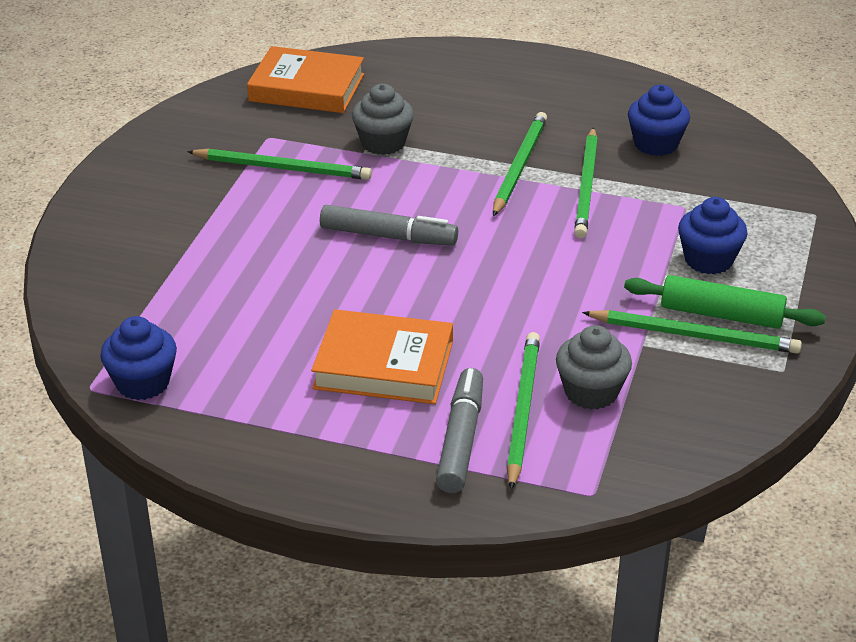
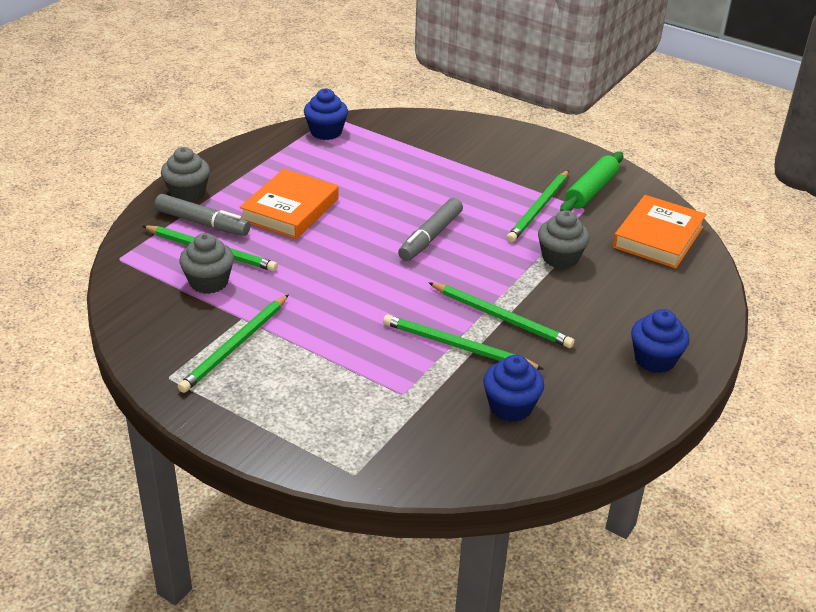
camera: 105 degrees right, 0 degrees up
green rolling pin [624,275,826,329] -> green rolling pin moved to [560,151,623,211]
blue cupcake [678,197,748,274] -> blue cupcake moved to [631,309,690,373]
none -> grey cupcake [161,147,210,202]

